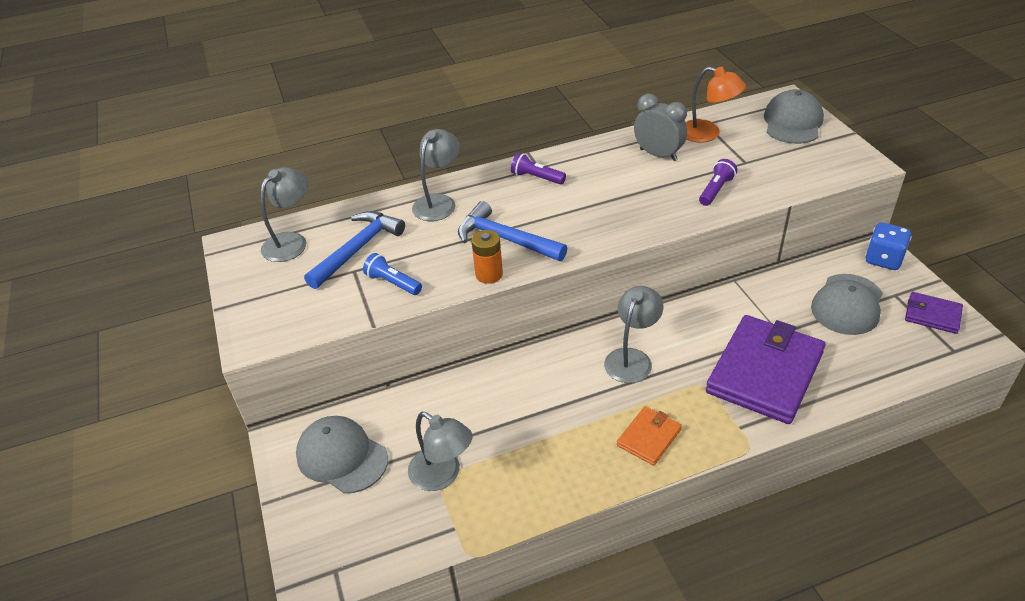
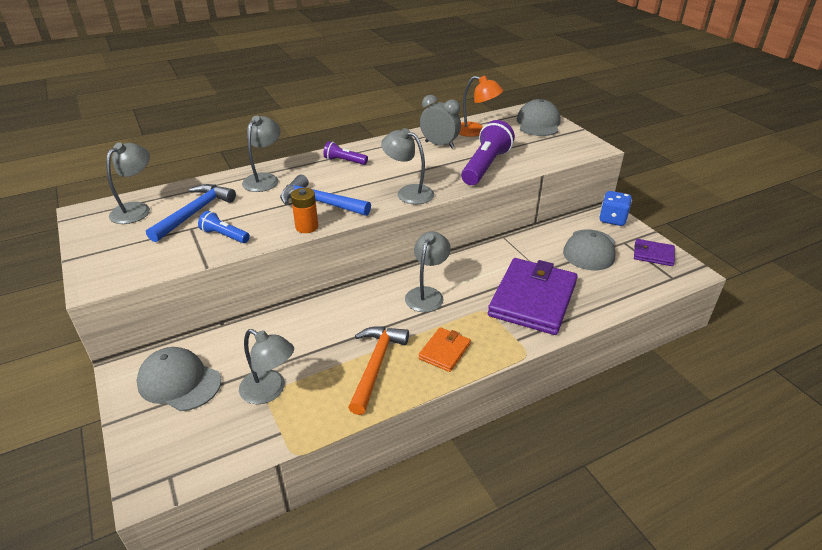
camera: 10 degrees left, 5 degrees down
purple flashlight [699,159,737,206] -> purple flashlight [461,120,515,185], size x1.91
none -> orange hammer [348,326,409,415]
none -> grey lamp [381,128,434,205]

